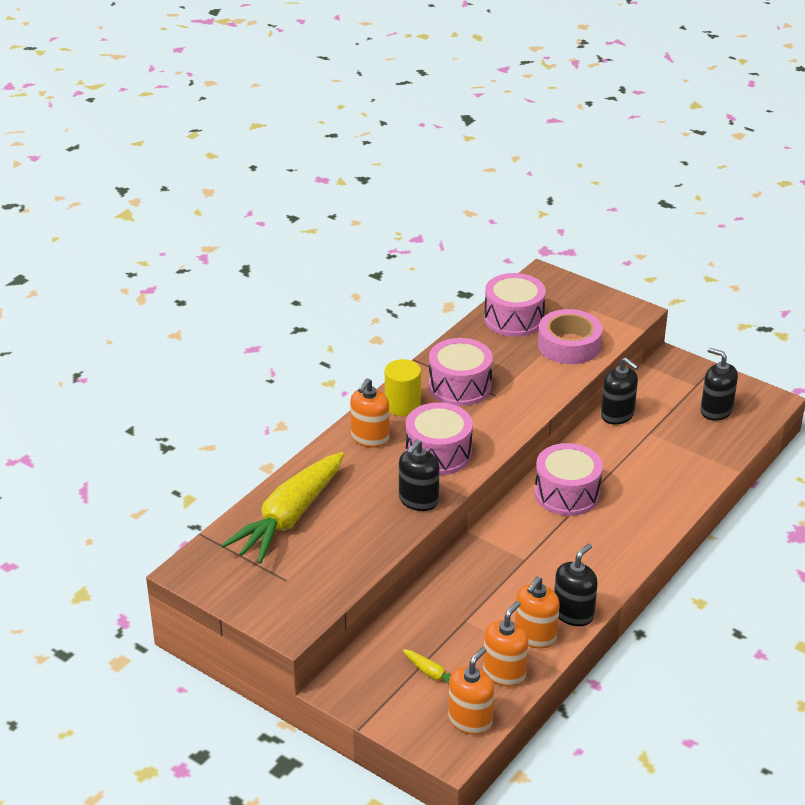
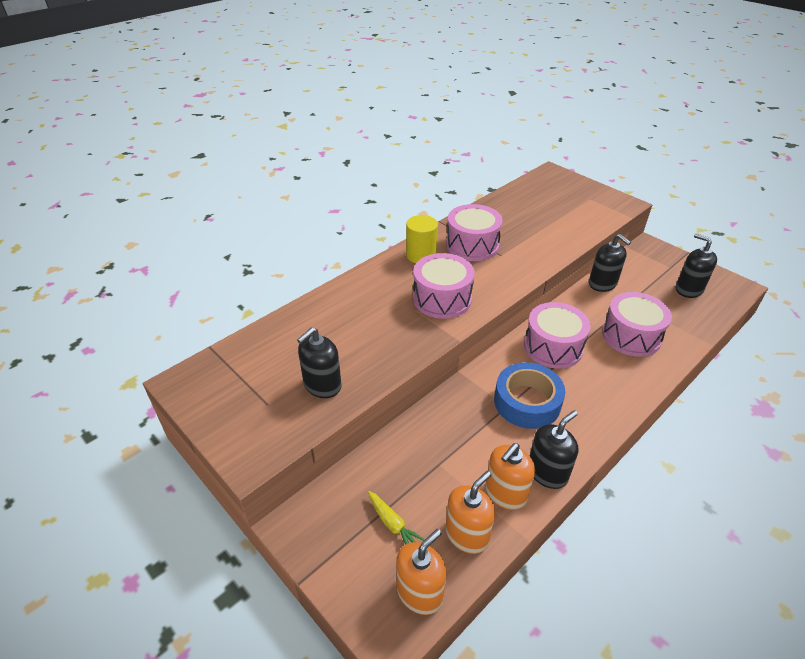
camera: 10 degrees right, 5 degrees up
yellow carrot [221,452,344,564] -> none
orange soap dispenser [350,378,389,448] -> none
black soap dispenser [399,440,440,511] -> black soap dispenser moved to [297,327,342,398]
pink drum [484,273,546,337] -> pink drum moved to [602,292,672,357]
pink tape [538,309,603,364] -> none
none -> blue tape [494,362,565,429]

